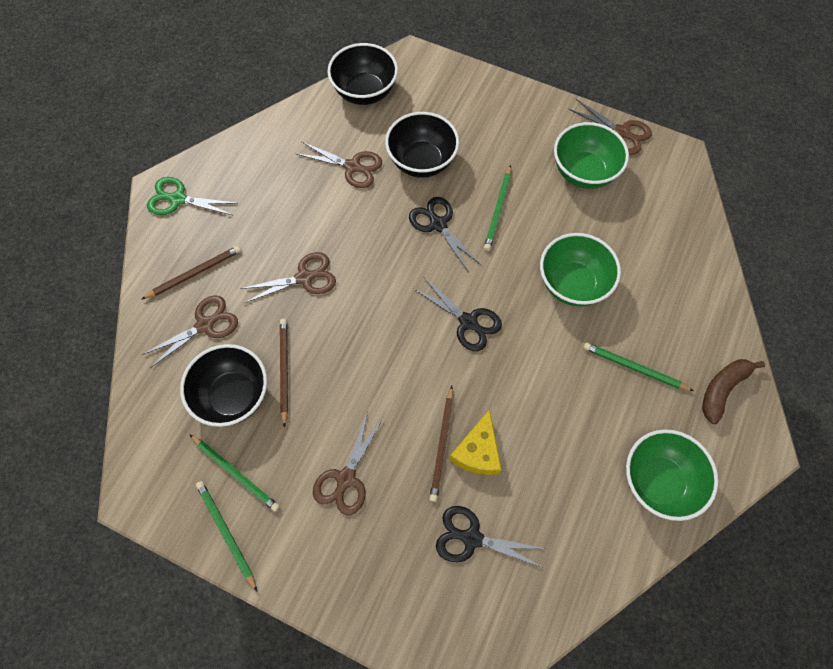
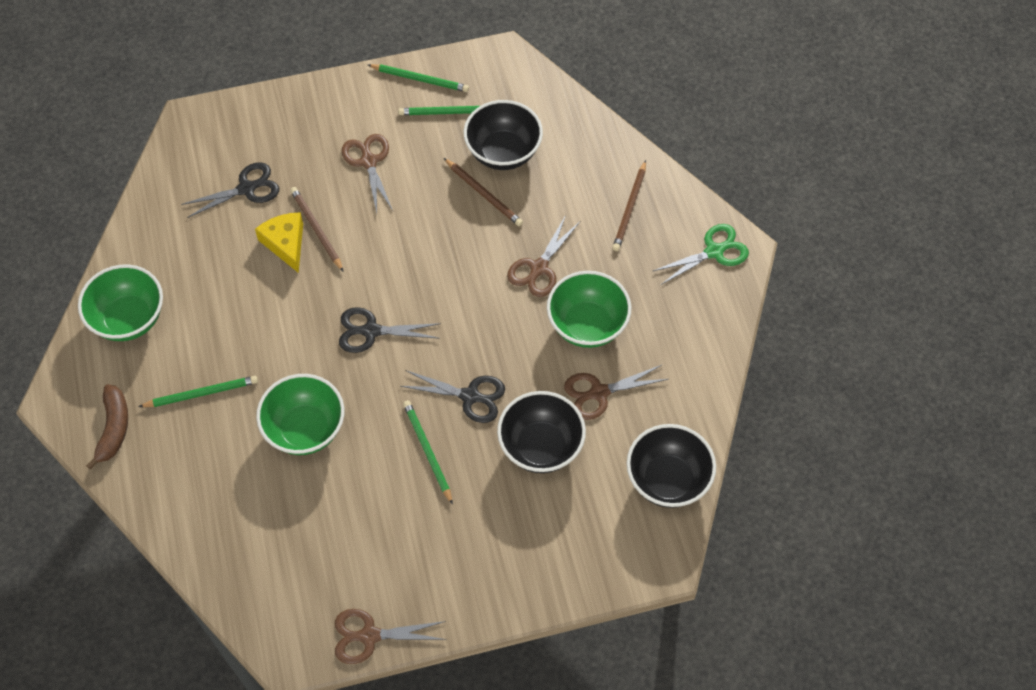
camera: 140 degrees right, 5 degrees down
brown scissors [142,295,238,368] -> none
green bowl [554,122,629,189] -> green bowl moved to [547,271,631,348]

